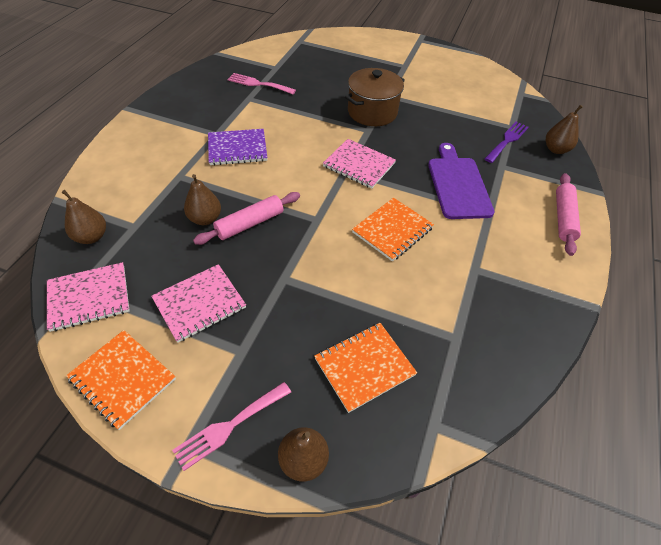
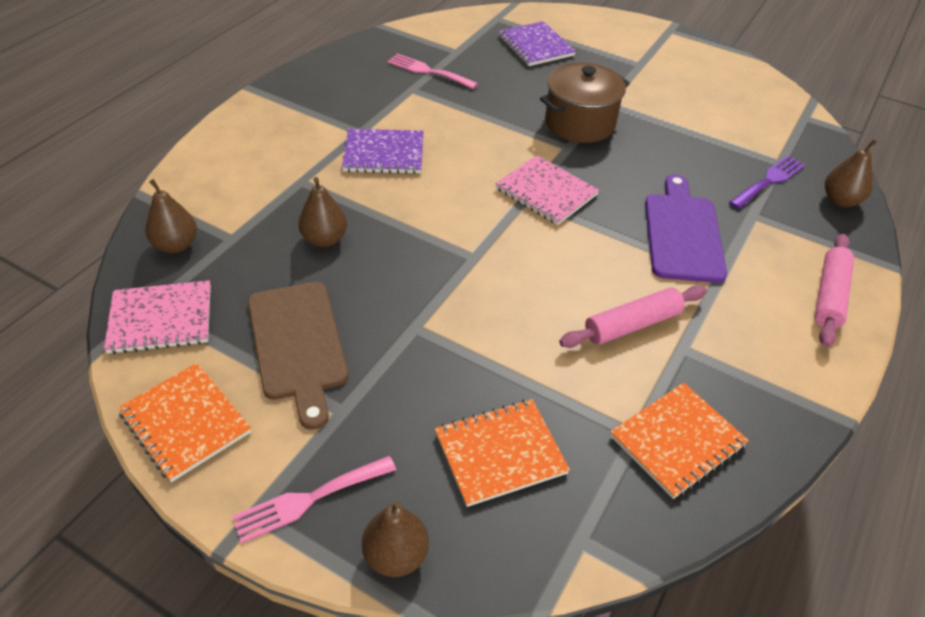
camera: 10 degrees right, 5 degrees down
pink notebook [151,264,246,343] -> brown cutting board [248,282,349,430]
pink rolling pin [193,192,300,245] -> pink rolling pin moved to [559,285,707,348]
orange notebook [352,198,434,262] -> orange notebook moved to [610,383,749,499]
none -> purple notebook [498,21,576,66]

